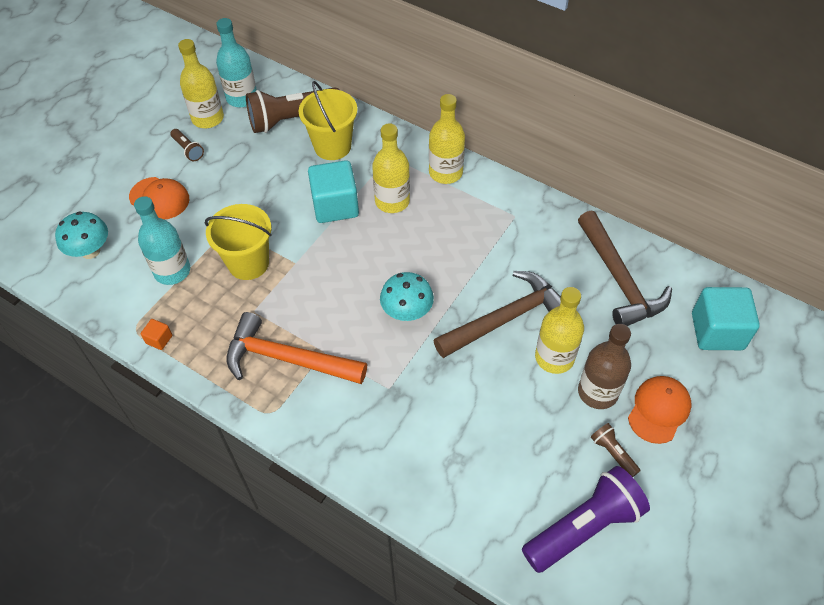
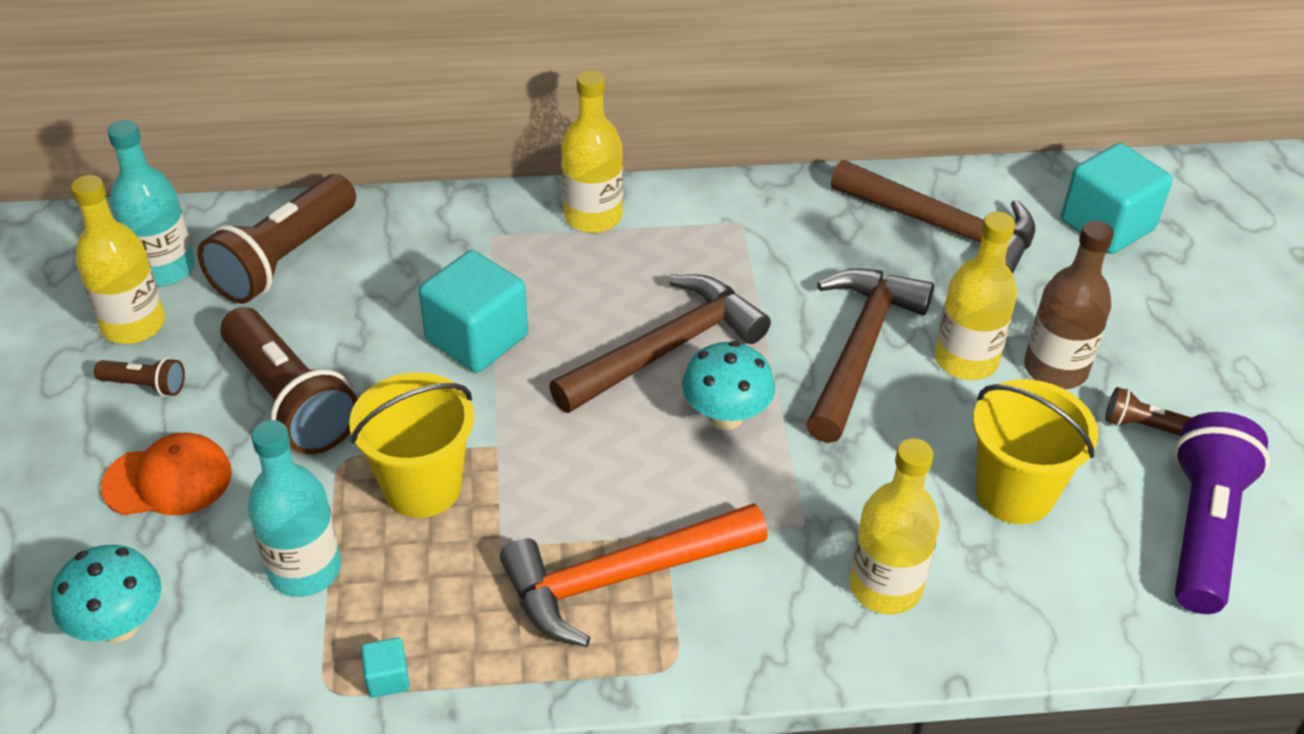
camera: 40 degrees left, 10 degrees down
orange cube [141,319,172,350] -> turquoise cube [361,637,410,698]
yellow bucket [299,81,358,160] -> yellow bucket moved to [973,379,1098,524]
yellow bottle [372,123,410,213] -> yellow bottle moved to [850,438,940,614]
orange cap [628,376,691,444] -> none
none -> brown flashlight [220,307,358,454]
none -> brown hammer [549,274,771,413]

